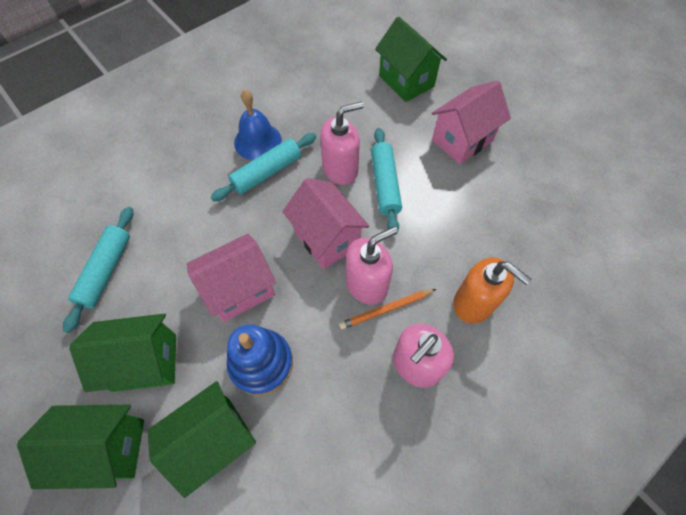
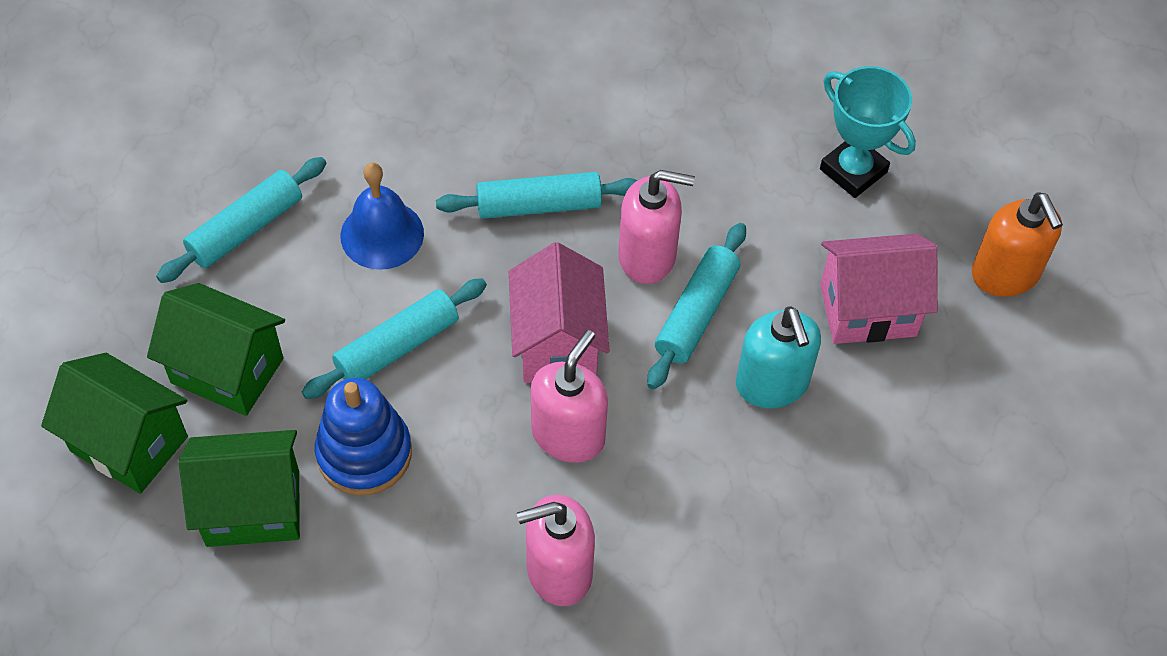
camera: 30 degrees right, 5 degrees down
pink house [187,234,276,322] -> turquoise rolling pin [302,278,487,399]
blue bell [234,90,282,160] -> blue bell moved to [341,163,424,270]
orange pencil [339,289,436,329] -> none
pink soap dispenser [346,226,398,305] -> pink soap dispenser turned 60 degrees counterclockwise [531,330,608,463]
green house [375,16,447,102] -> turquoise trophy [820,66,916,198]
orange soap dispenser [453,257,531,323] -> orange soap dispenser moved to [972,193,1063,297]
none -> turquoise soap dispenser [736,306,821,408]

